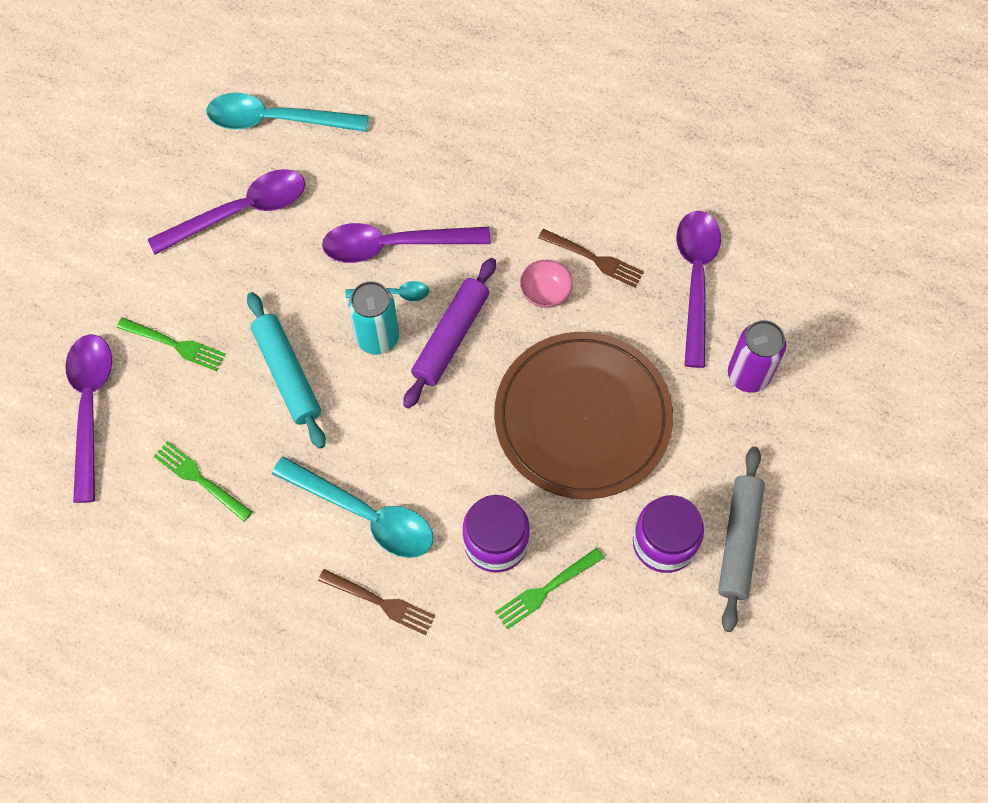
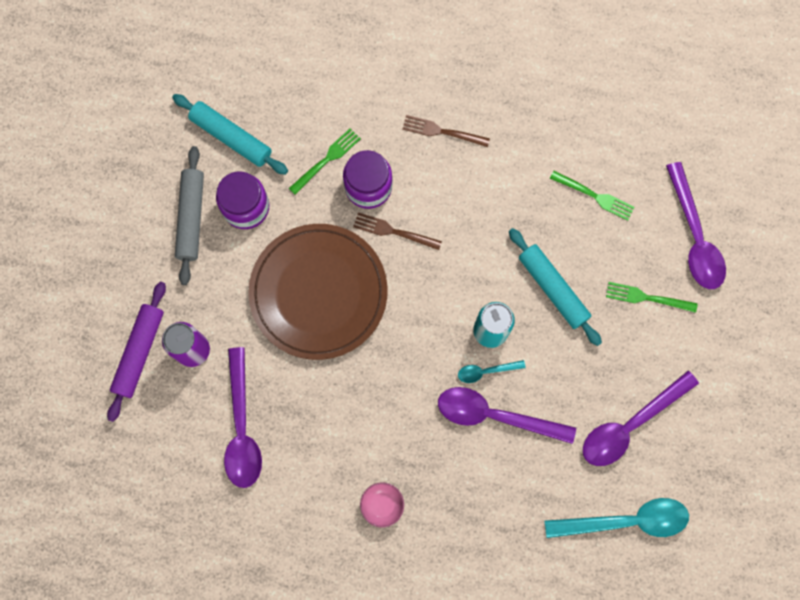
camera: 170 degrees right, 10 degrees up
turquoise spoon [272,456,433,558] -> none
purple spoon [322,223,491,263] -> purple spoon turned 150 degrees counterclockwise [438,387,576,444]
purple rolling pin [403,258,496,409] -> purple rolling pin moved to [107,282,166,422]
pink bowl [520,260,573,308] -> pink bowl moved to [360,482,404,528]
brown fork [538,229,644,288] -> brown fork moved to [353,213,442,250]
none -> turquoise rolling pin [172,94,288,175]

